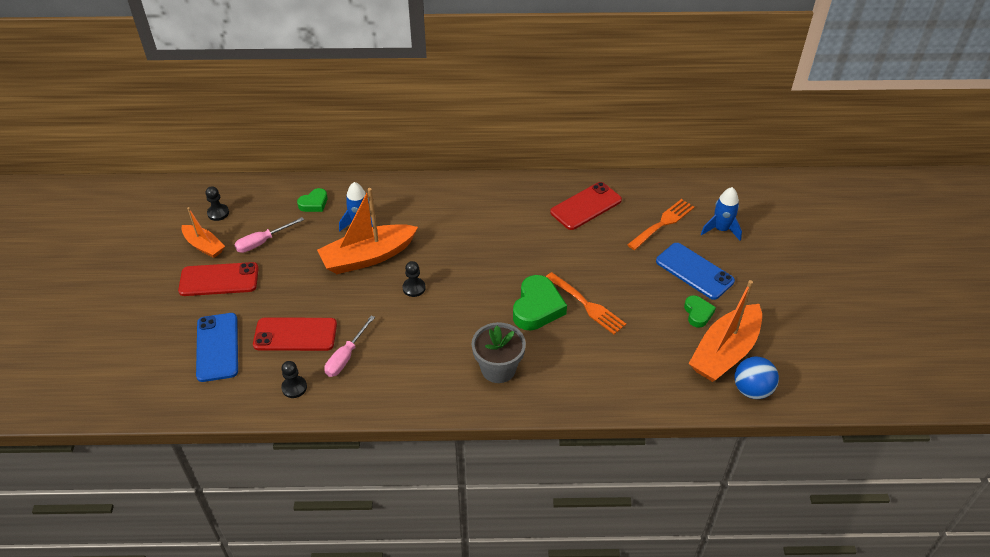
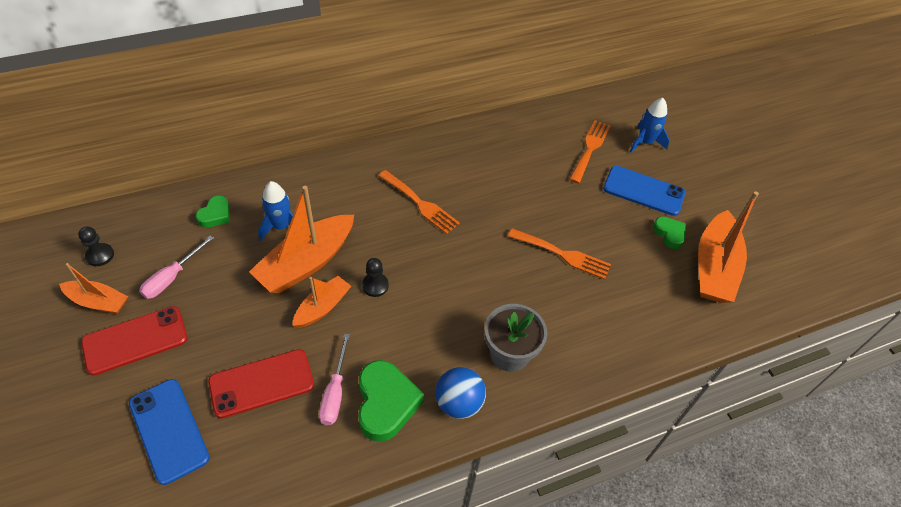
camera: 25 degrees left, 5 degrees up
black pawn [281,361,307,398] -> none
green heart [513,275,567,330] -> green heart moved to [358,360,424,442]
red phone [550,182,622,230] -> none
blue ball [734,356,779,399] -> blue ball moved to [435,367,486,419]
none -> orange boat [292,276,351,328]
none -> orange fork [378,170,460,234]

